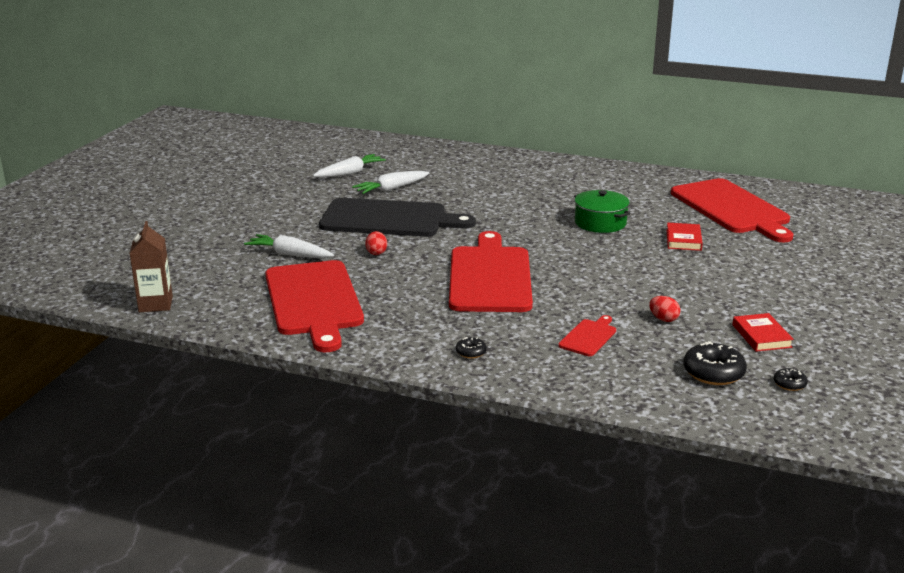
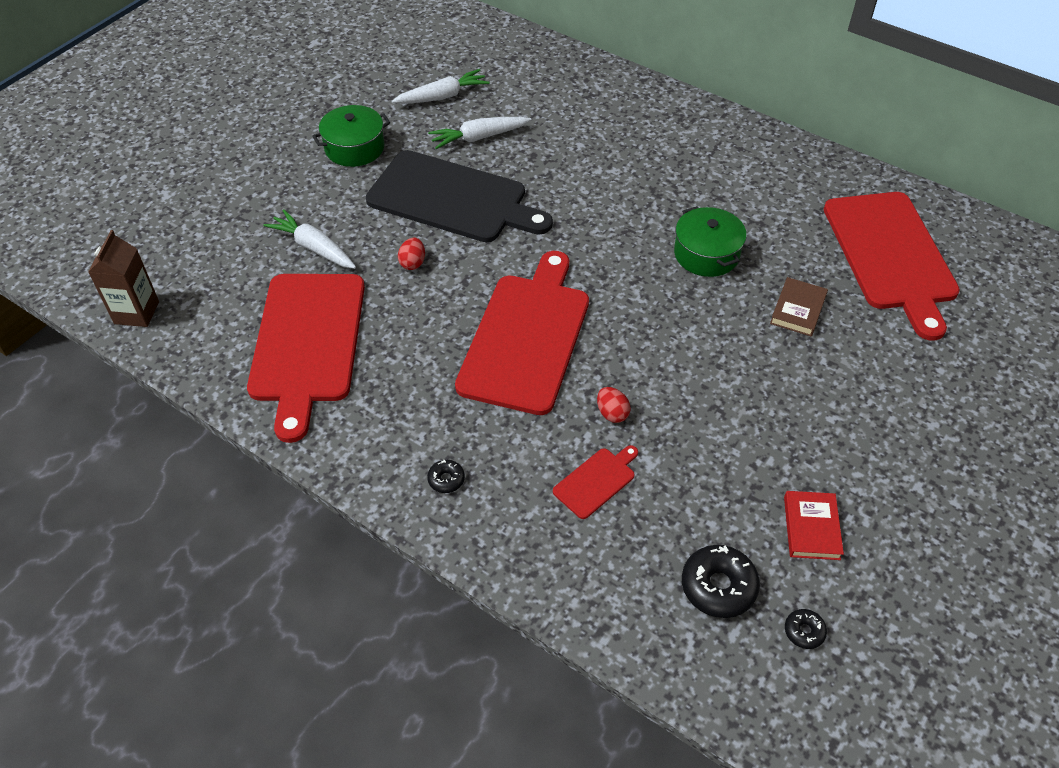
camera: 15 degrees right, 25 degrees up
red egg [649,296,681,322] -> red egg moved to [597,387,631,423]
red book [666,223,703,251] -> brown book [770,277,828,337]
none -> green pot [312,105,390,167]

